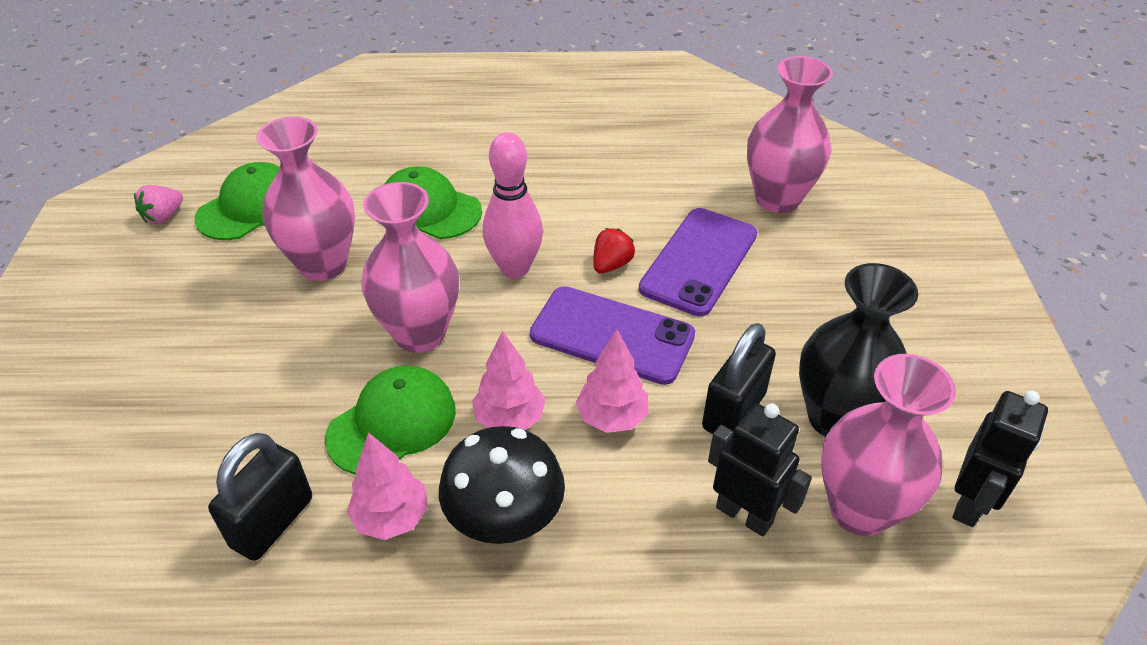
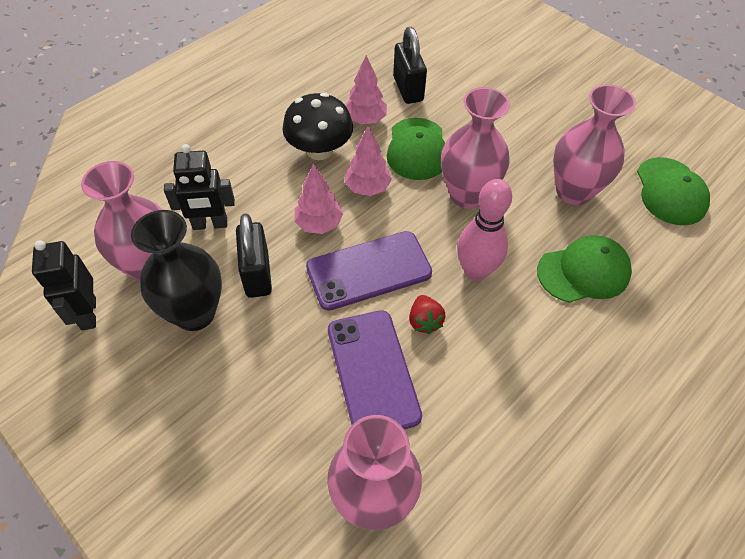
camera: 135 degrees right, 10 degrees up
pink strawberry [134,185,183,224] -> none

